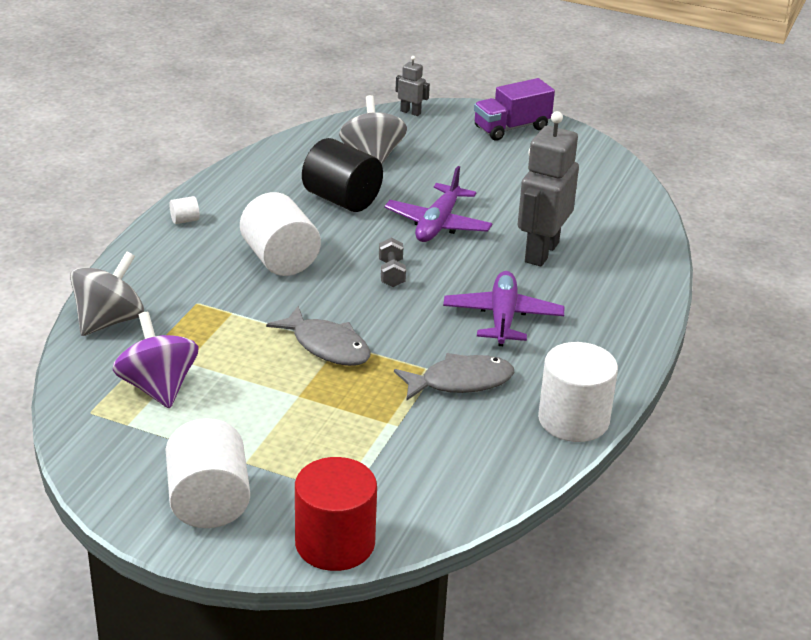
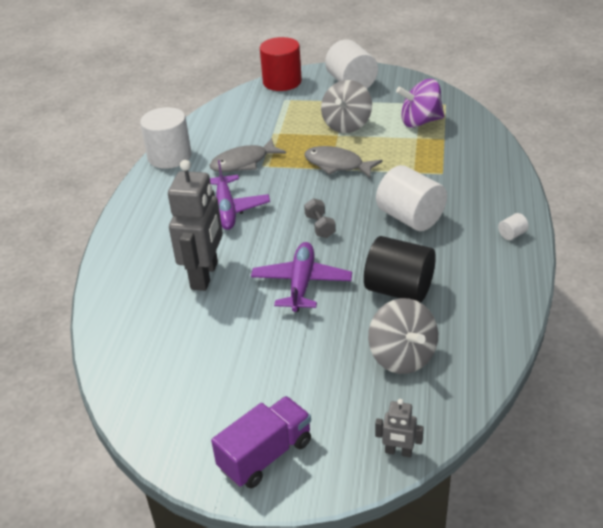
camera: 170 degrees right, 5 degrees up
grey spinning top [70,251,144,336] -> grey spinning top moved to [321,80,372,133]
purple spinning top [113,312,199,409] -> purple spinning top turned 120 degrees clockwise [396,79,444,128]

